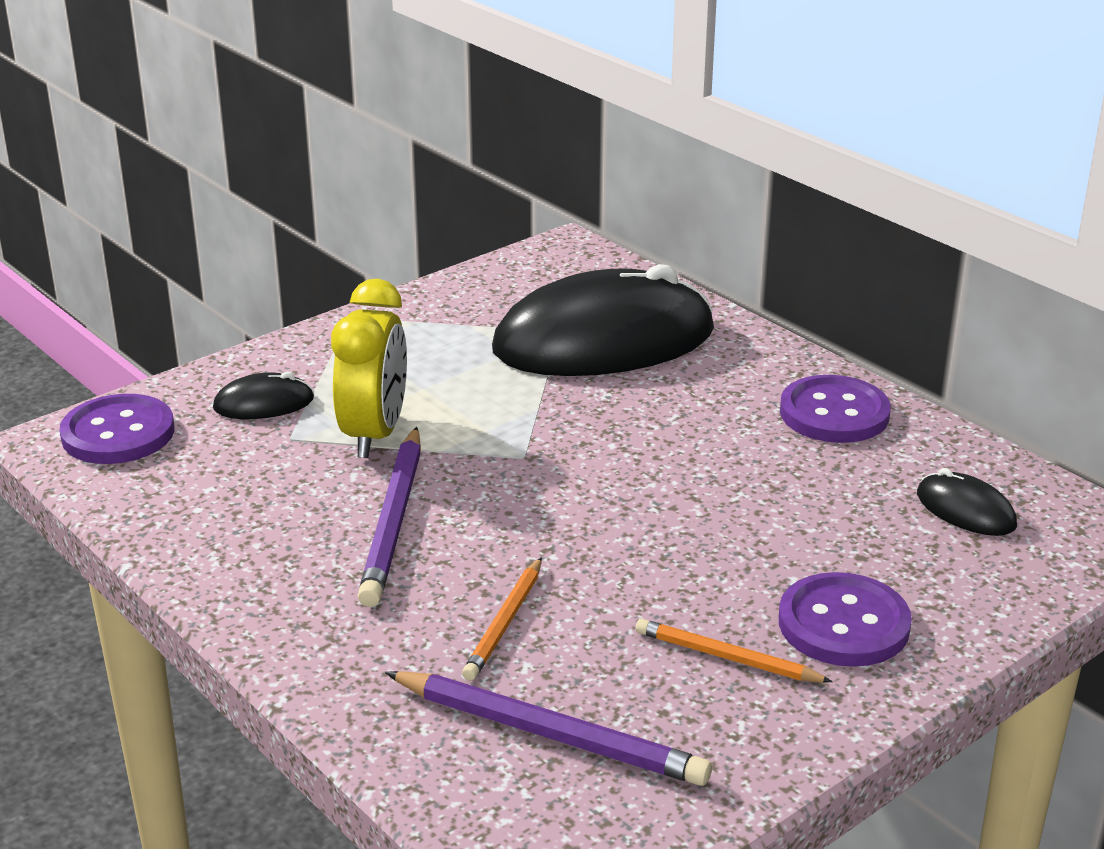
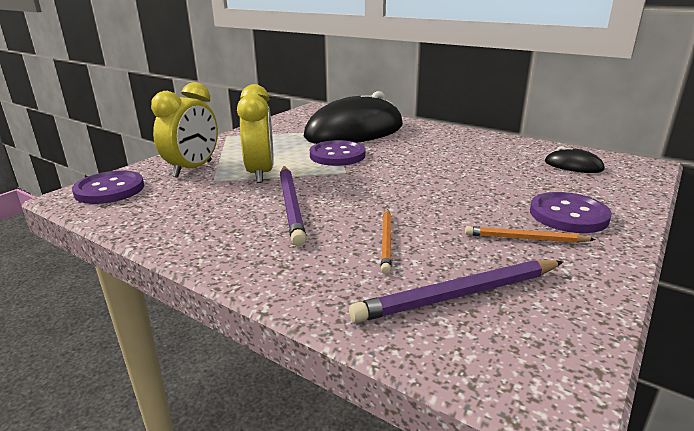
camera: 15 degrees left, 5 degrees down
black mouse [213,372,314,419] -> yellow clock [151,82,218,177]
purple pencil [385,671,712,786] -> purple pencil turned 150 degrees clockwise [349,260,563,323]
purple button [780,375,891,443] -> purple button moved to [310,140,365,166]

